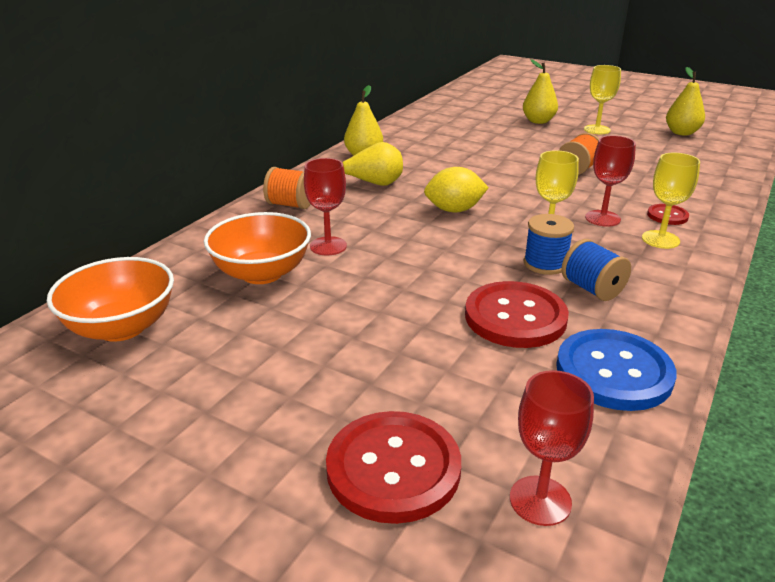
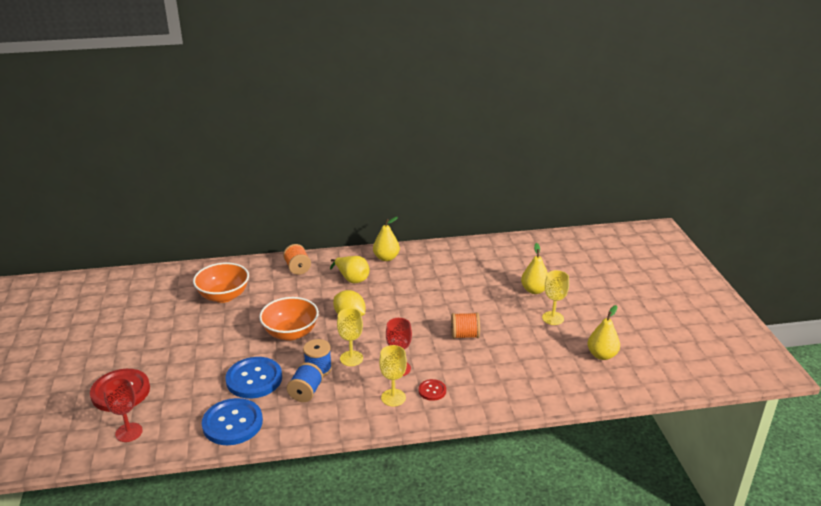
camera: 50 degrees right, 0 degrees up
orange bowl [47,257,174,342] -> orange bowl moved to [259,297,319,341]
red goblet [304,158,347,256] -> none
red button [465,281,569,348] -> blue button [226,357,282,398]

